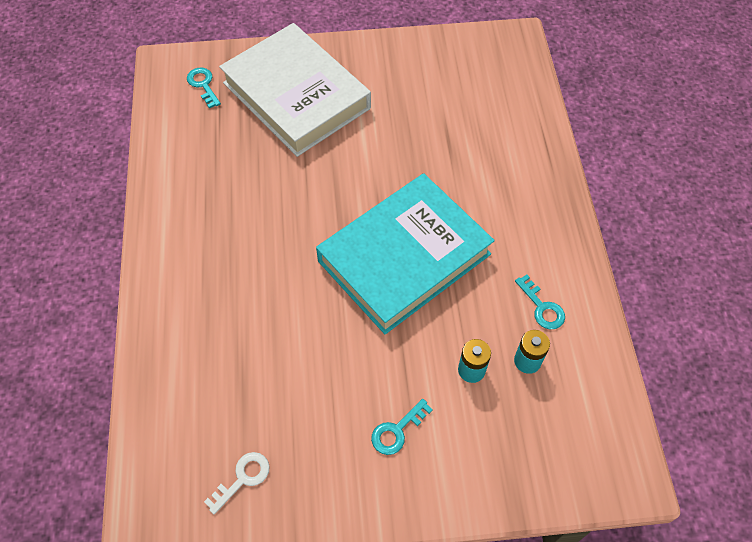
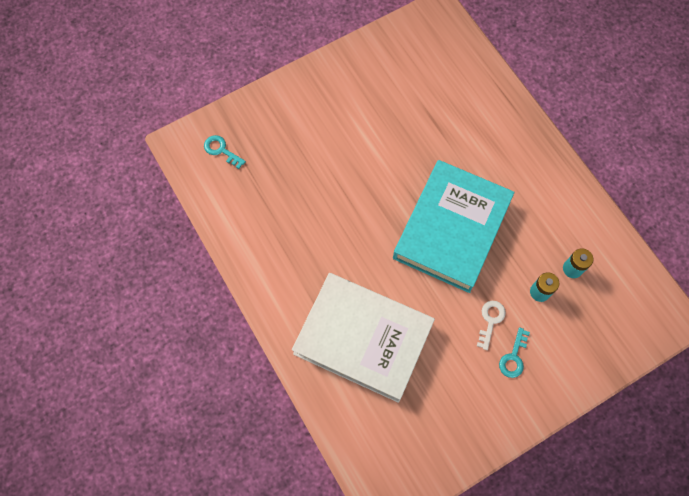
camera: 25 degrees left, 10 degrees up
white key [204,452,270,514] -> white key moved to [477,301,506,350]
white book [219,23,371,157] -> white book moved to [292,273,435,403]
turquoise key [515,274,565,329] -> none

